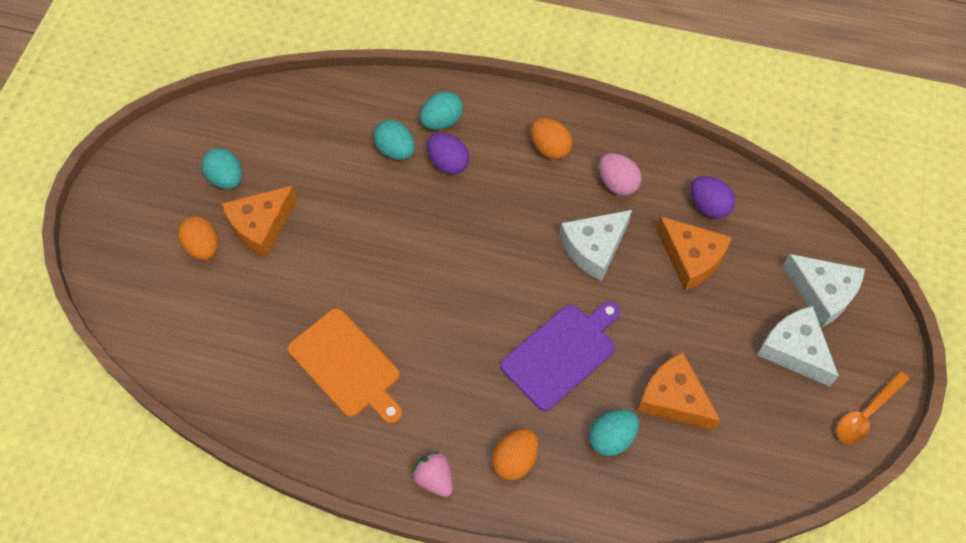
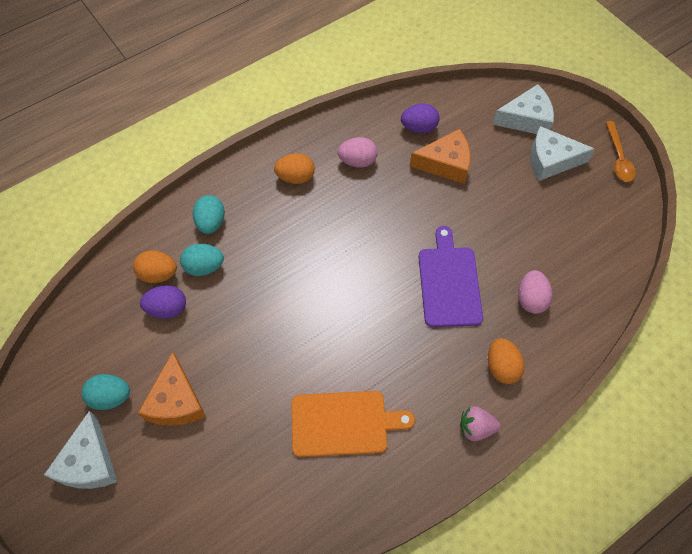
camera: 50 degrees left, 0 degrees up
orange egg [177,216,219,260] -> orange egg moved to [133,251,177,283]
purple egg [427,133,469,174] -> purple egg moved to [140,285,186,319]
white cheese [560,210,632,281] -> white cheese moved to [44,411,117,489]
turquoise egg [589,409,639,456] -> pink egg [518,270,552,314]
orange cheese [637,352,721,430] -> none

